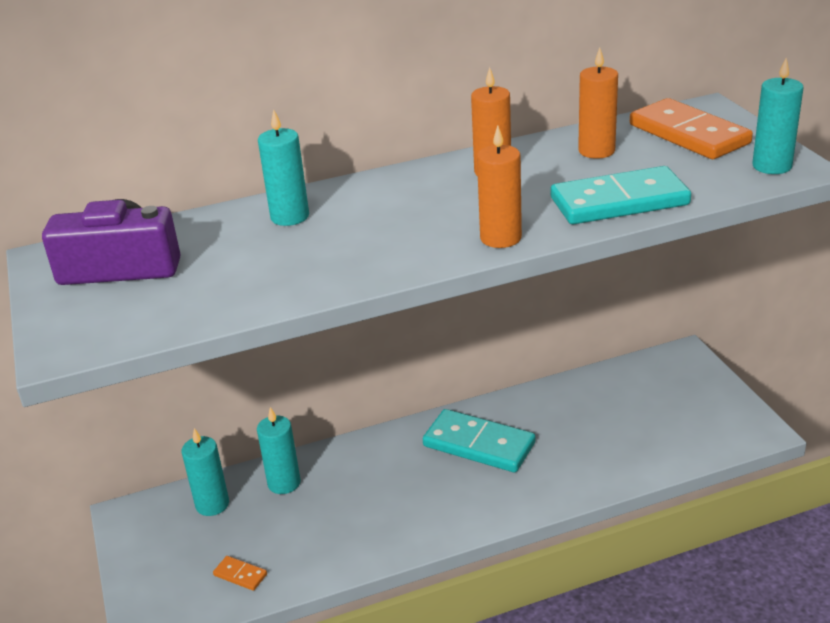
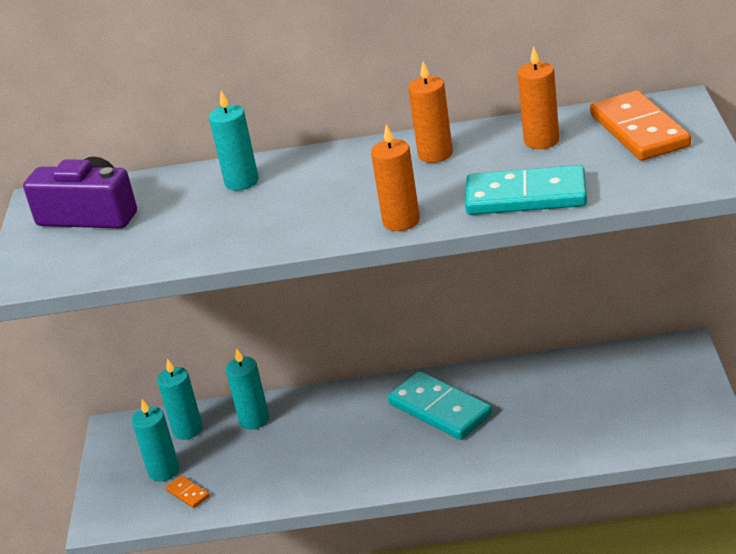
camera: 20 degrees right, 0 degrees up
turquoise candle [752,58,804,174] -> turquoise candle moved to [132,399,179,481]

